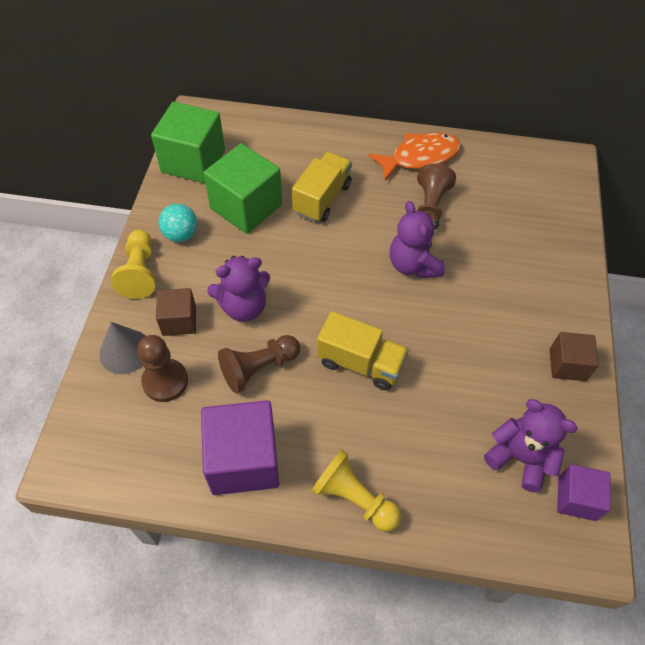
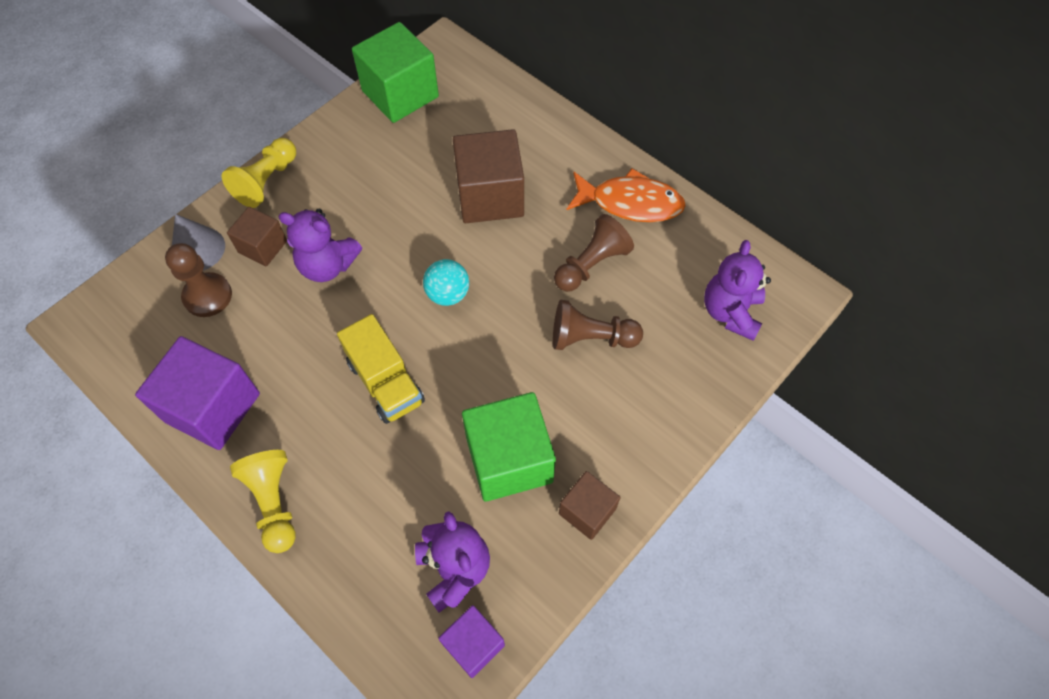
camera: 35 degrees right, 5 degrees up
turquoise ball [158,204,198,242] -> turquoise ball moved to [423,259,469,306]
green cube [204,143,282,234] -> green cube moved to [462,392,556,502]
brown pawn [218,335,300,393] -> brown pawn moved to [553,300,643,350]
yellow truck [292,152,352,222] -> brown cube [453,129,524,223]
purple teddy bear [390,201,445,278] -> purple teddy bear moved to [704,240,771,341]

